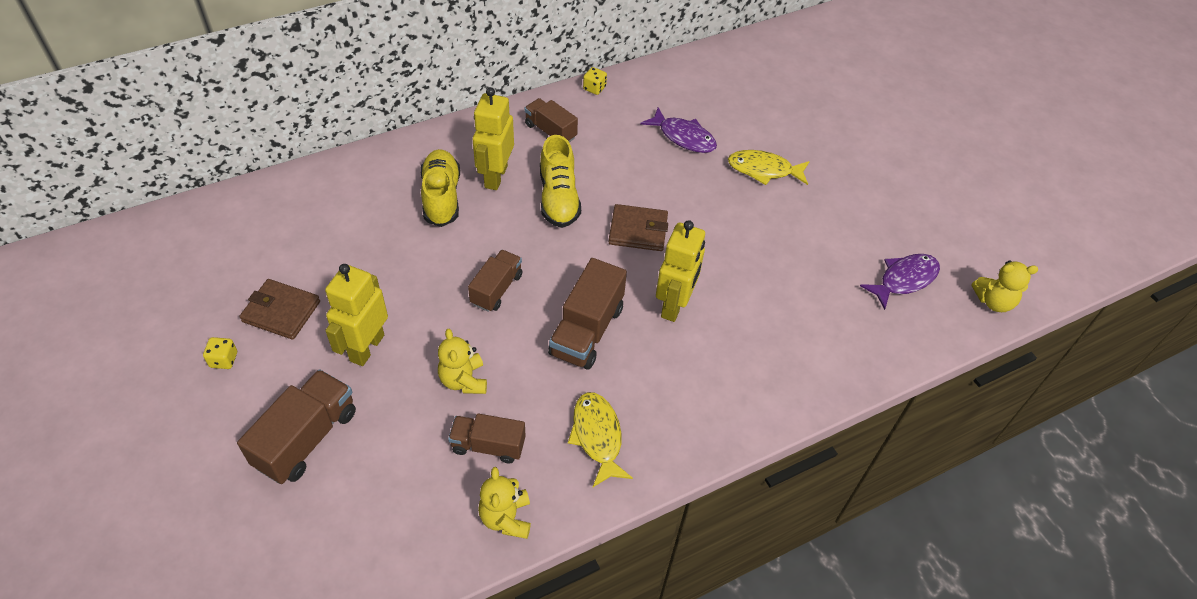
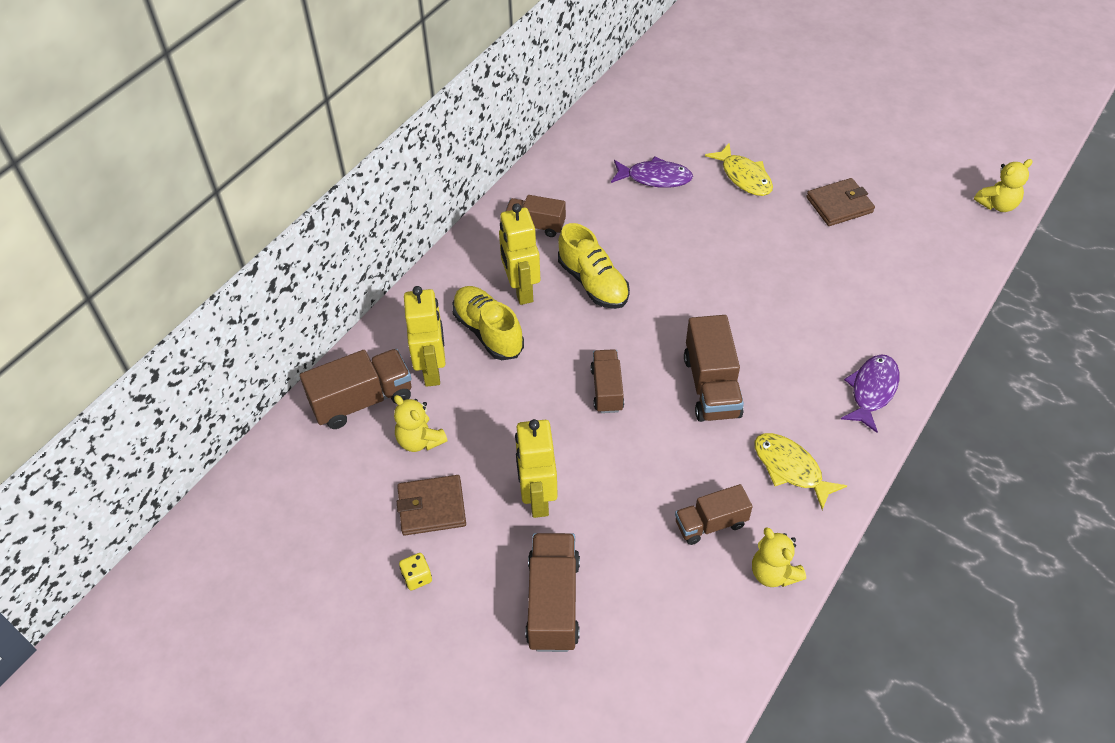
camera: 25 degrees left, 0 degrees up
yellow teddy bear [438,329,487,394] -> yellow teddy bear moved to [394,395,448,452]
yellow dice [583,67,607,95] -> none
brown wallet [609,204,668,251] -> brown wallet moved to [806,178,875,226]
yellow robot [656,220,705,322] -> yellow robot moved to [404,286,446,387]
yellow fish [728,150,810,185] -> yellow fish turned 105 degrees counterclockwise [705,143,773,196]
purple fish [860,254,940,310] -> purple fish moved to [841,354,899,433]
none -> brown truck [300,349,412,429]

